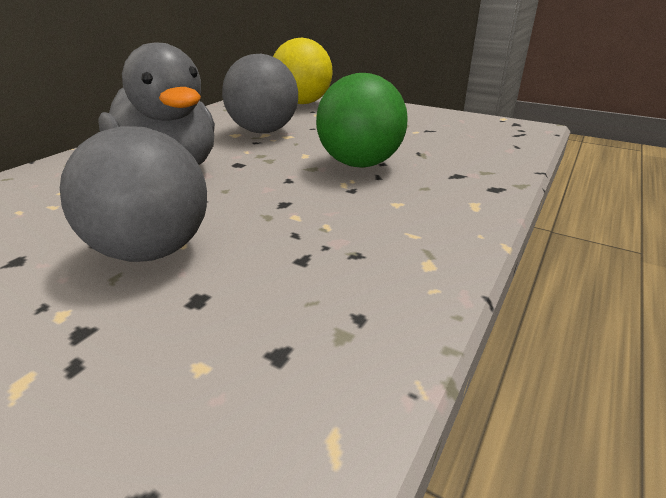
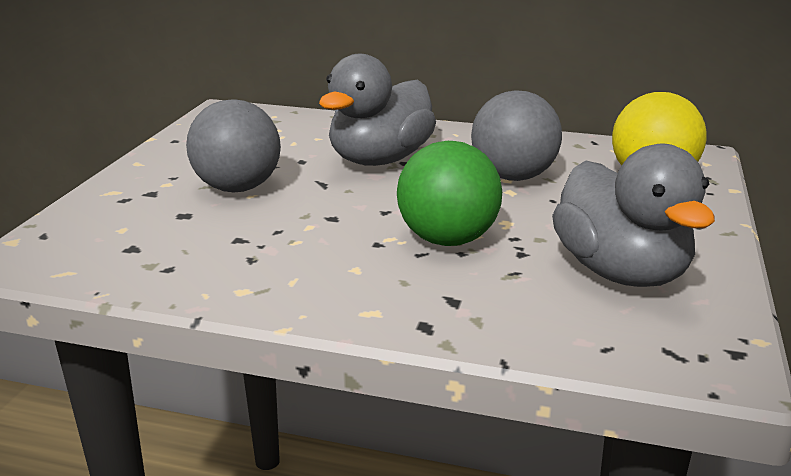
camera: 75 degrees right, 5 degrees down
none -> grey duck [552,143,715,287]

